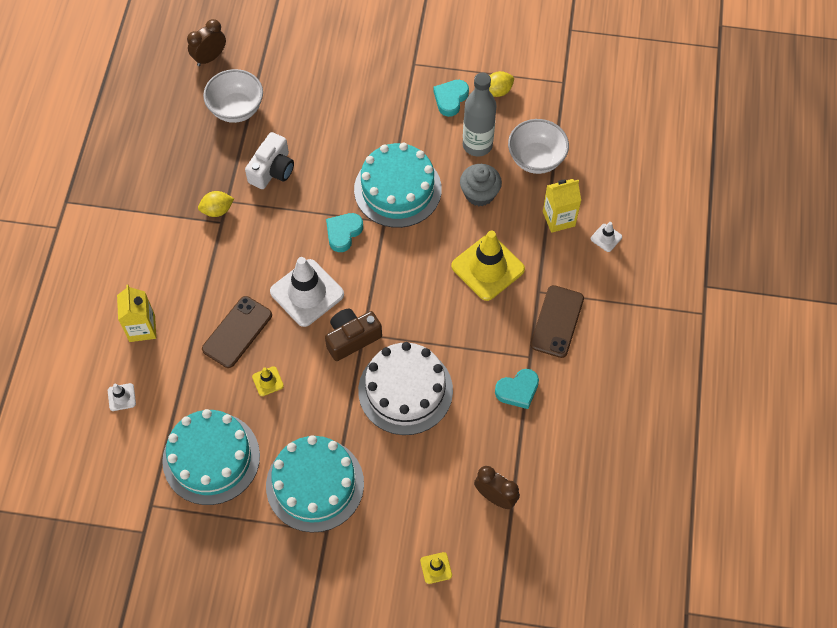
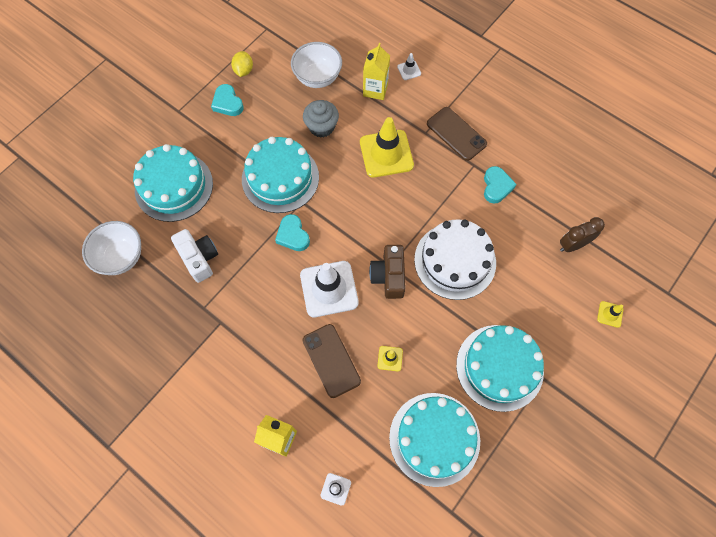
camera: 60 degrees left, 5 degrees up
brown clock [187,19,226,66] -> none
yellow lemon [198,191,234,217] -> none
grey bottle [463,73,497,157] -> none
none -> turquoise cake [133,144,213,222]

